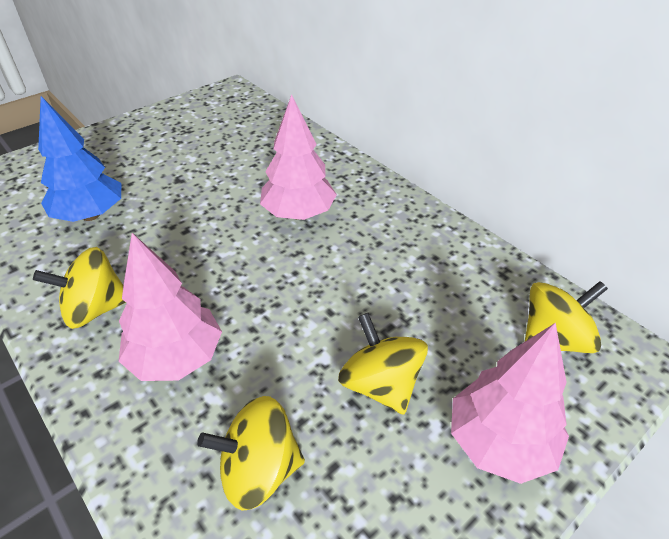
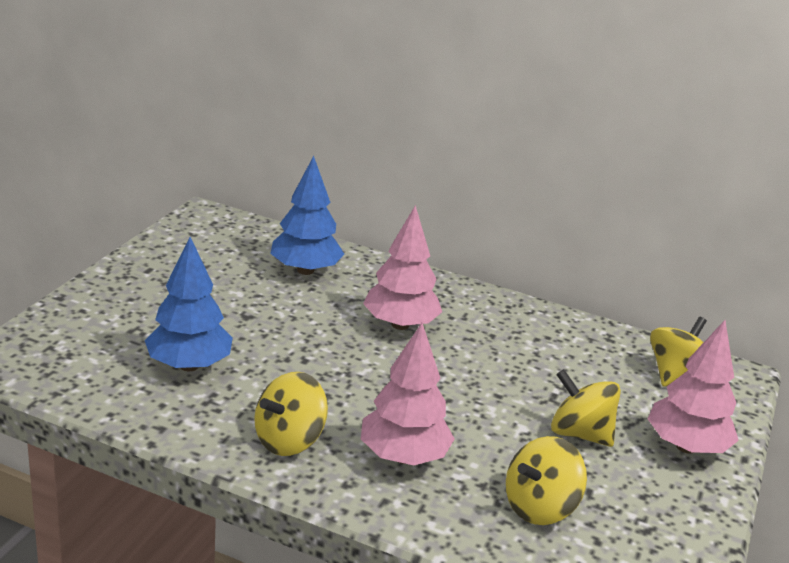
camera: 30 degrees left, 15 degrees down
none -> blue tree [270,156,344,275]

